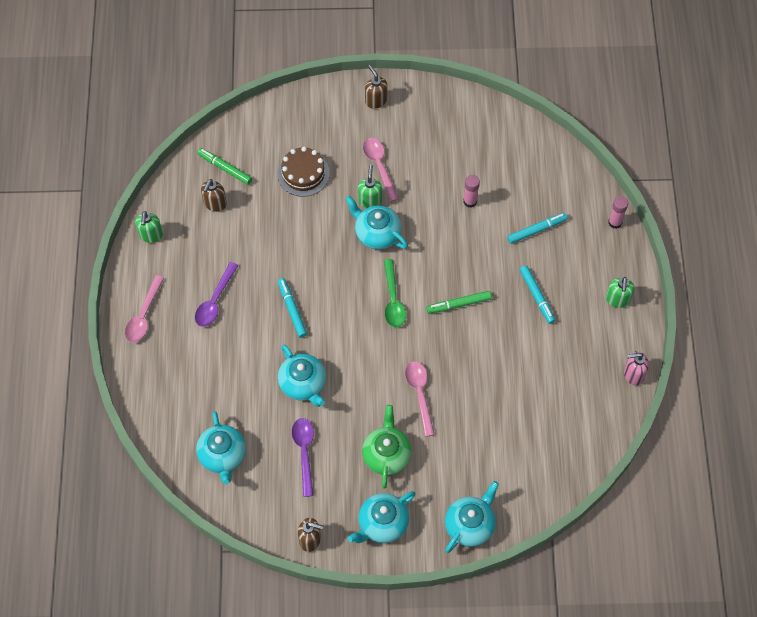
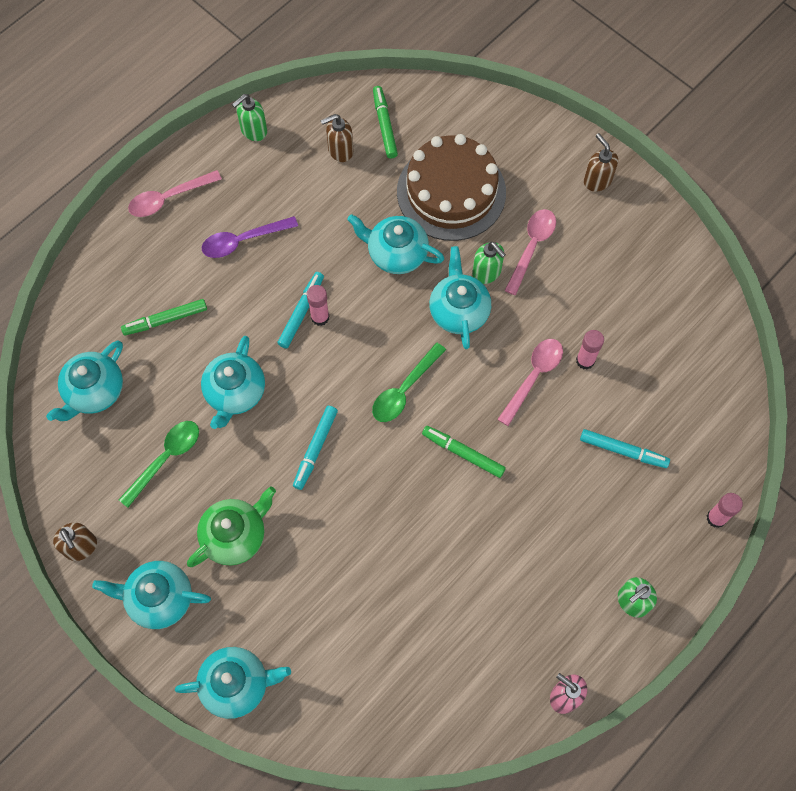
camera: 45 degrees right, 5 degrees up
brown cake [277,147,330,197] -> brown cake [397,134,506,241], size x1.61
purple spoon [292,418,314,497] -> green spoon [119,421,199,508]
green soap dispenser [358,165,382,208] -> green soap dispenser turned 90 degrees clockwise [472,242,506,284]
brown soap dispenser [365,65,387,109] -> brown soap dispenser turned 45 degrees counterclockwise [584,133,618,192]
pink spoon [405,361,435,437] -> pink spoon moved to [497,339,563,426]
turquoise marker [520,266,555,324] -> turquoise marker moved to [293,406,338,490]
none -> green marker [121,299,207,336]
none -> pink glue stick [307,285,329,326]
none -> turquoise teapot [347,214,444,274]

